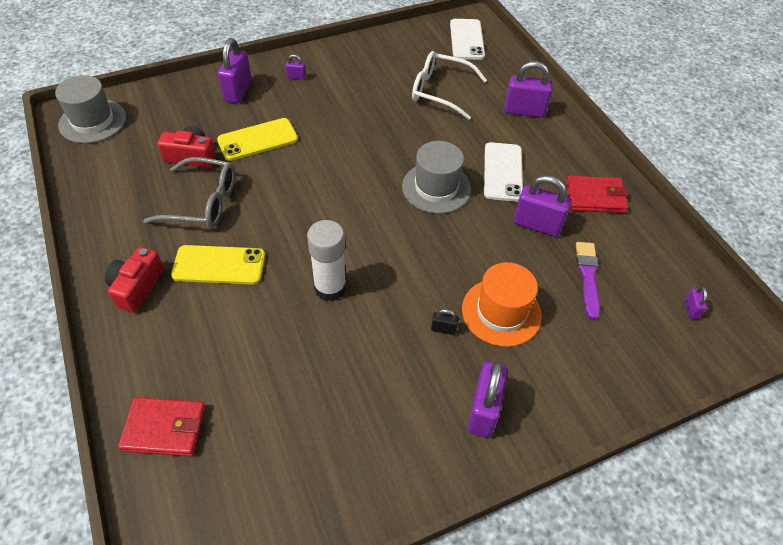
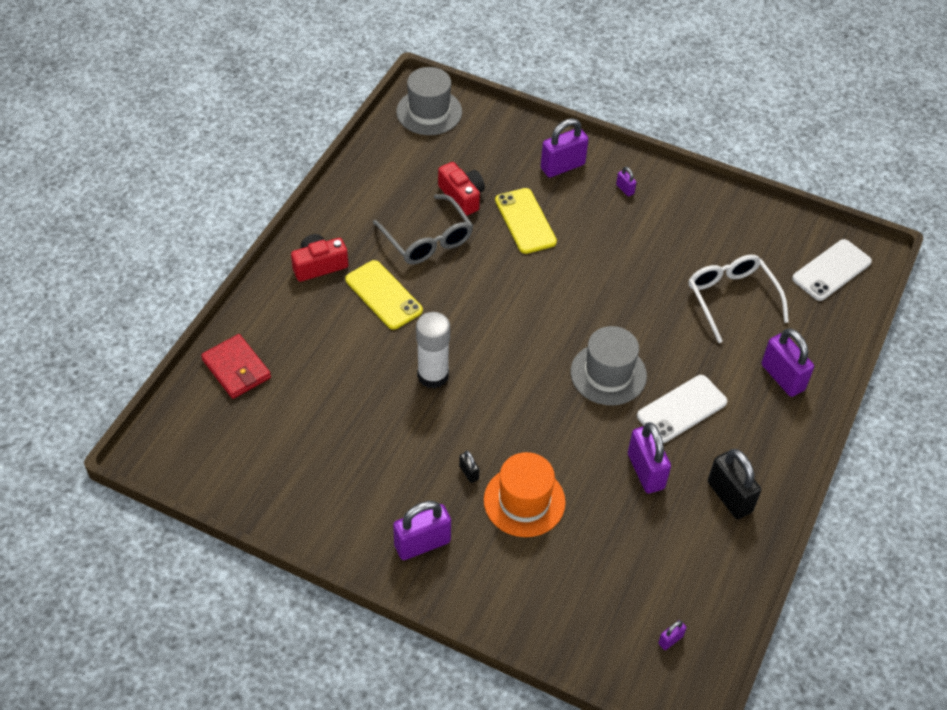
camera: 50 degrees right, 0 degrees up
yellow phone [217,118,298,161] -> yellow phone turned 45 degrees clockwise [495,188,557,254]
red wallet [566,176,628,213] -> black padlock [708,449,761,519]
purple brush [576,242,600,320] -> none

